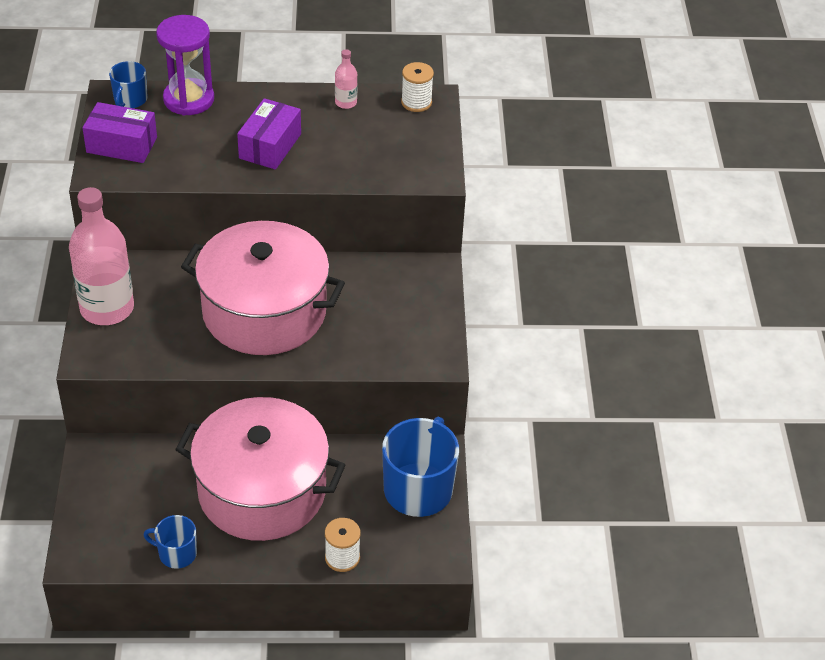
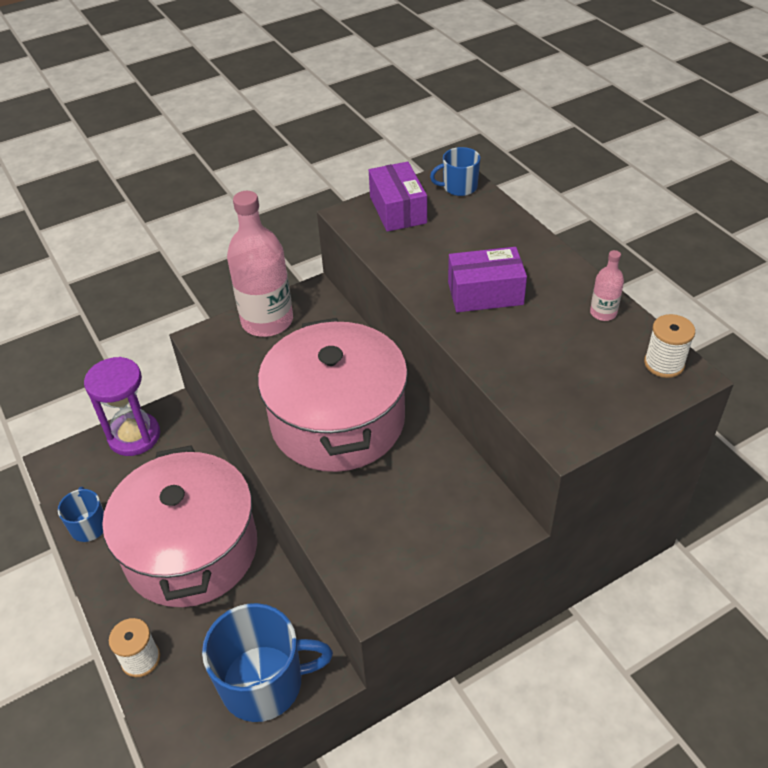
camera: 65 degrees right, 0 degrees up
purple hourglass [156,15,214,115] -> purple hourglass moved to [84,357,160,456]

